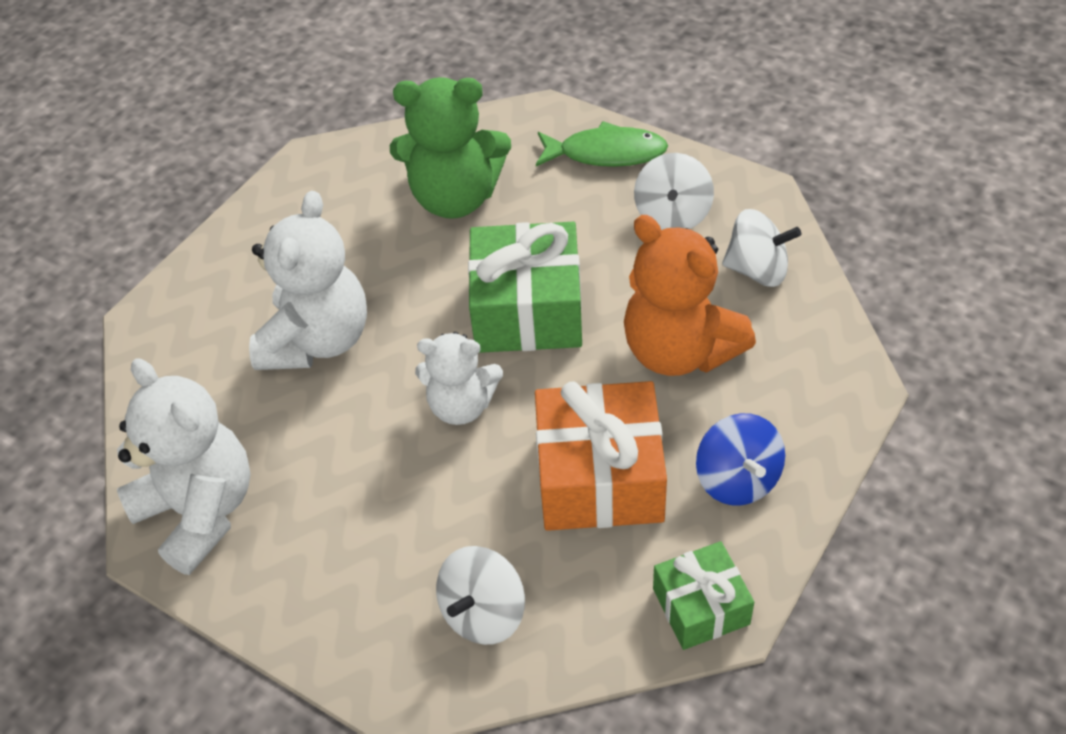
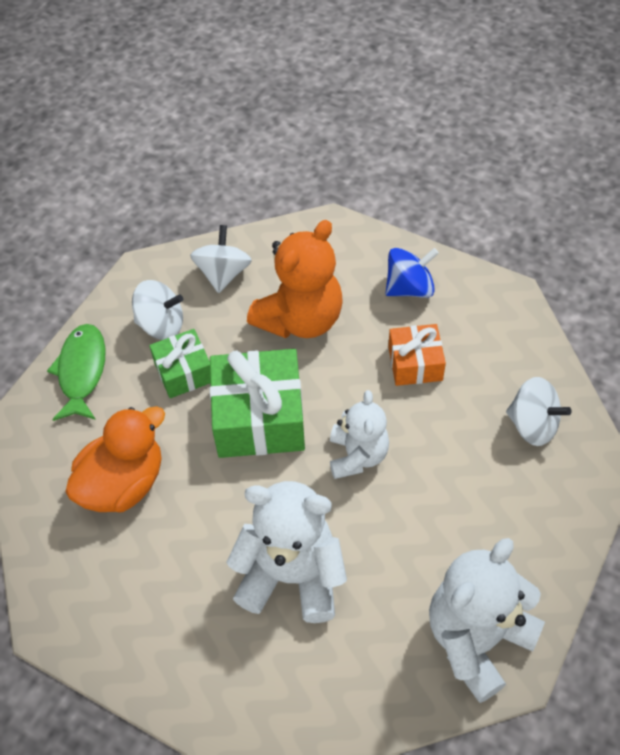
camera: 95 degrees left, 5 degrees up
green teddy bear [390,77,511,219] -> orange duck [65,406,165,512]
orange gift [535,381,667,531] -> orange gift [388,324,446,386], size x0.58
green gift [653,541,754,650] -> green gift moved to [149,329,211,398]

